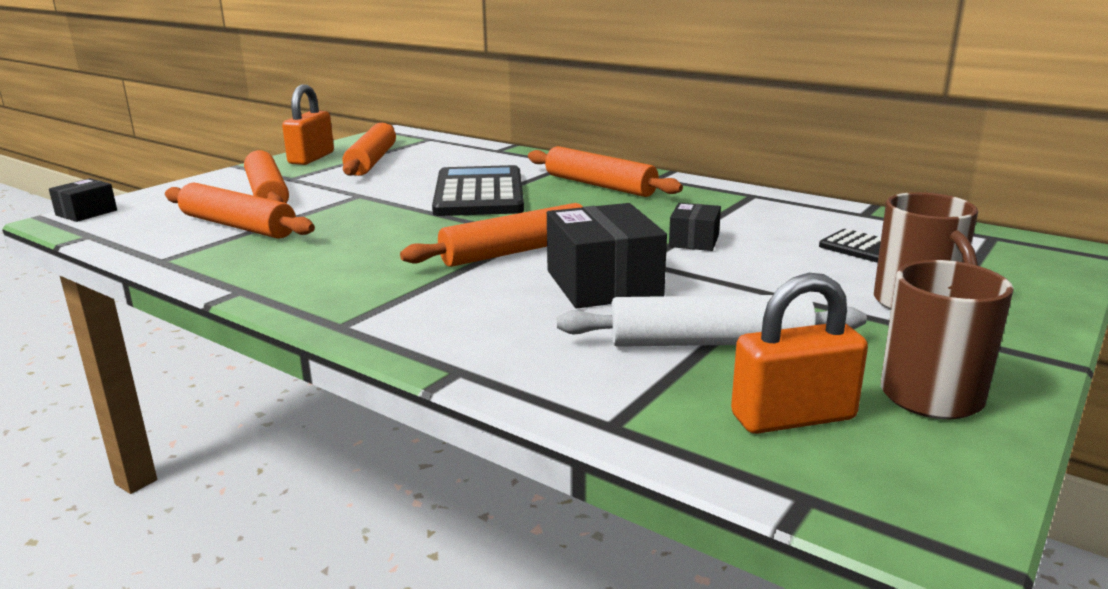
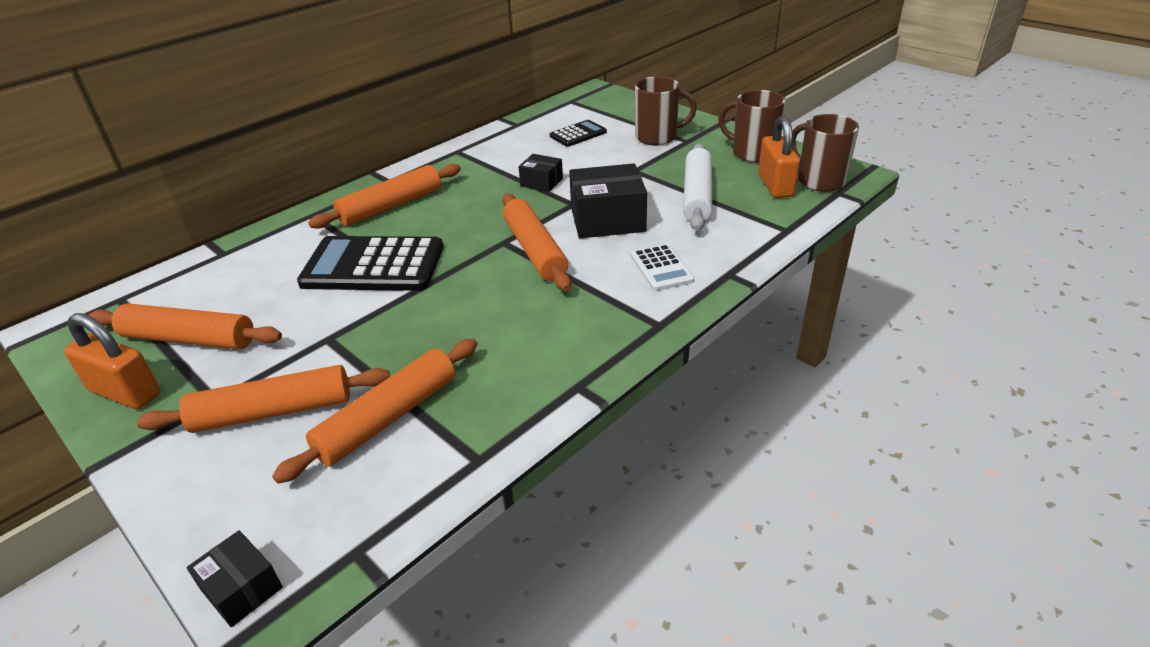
camera: 80 degrees left, 15 degrees up
none -> white calculator [631,244,694,291]
none -> brown mug [792,114,859,192]

